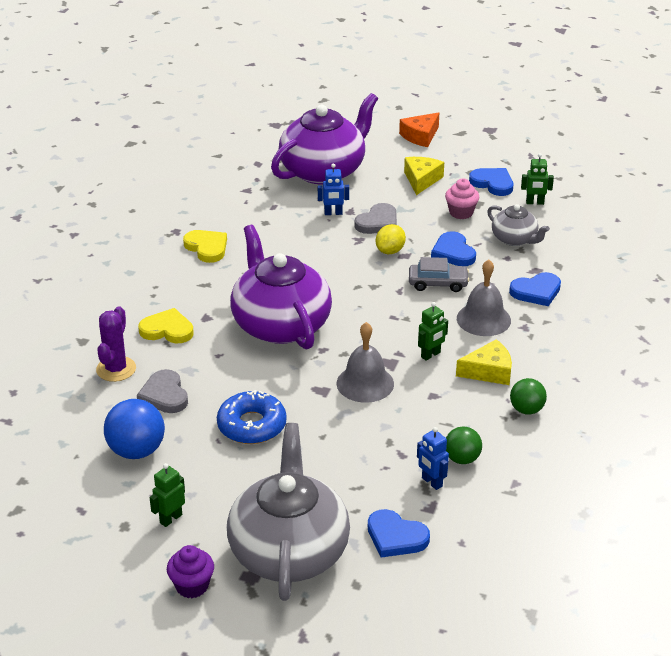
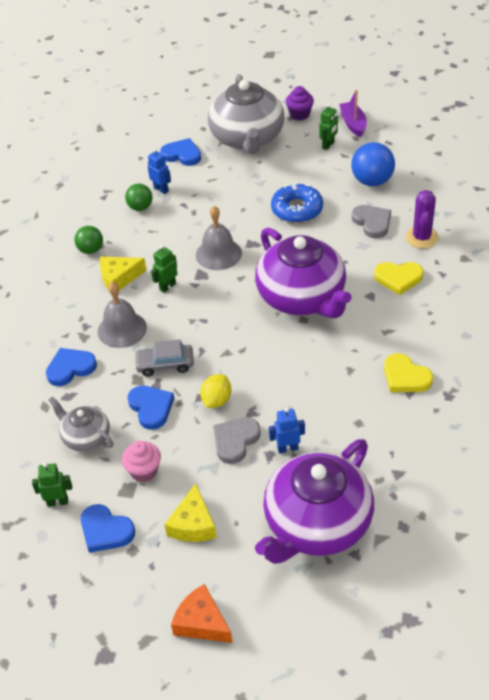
camera: 175 degrees right, 10 degrees up
orange cheese [399,112,439,147] -> orange cheese turned 90 degrees counterclockwise [171,584,232,643]
none -> purple boat [339,90,367,137]

